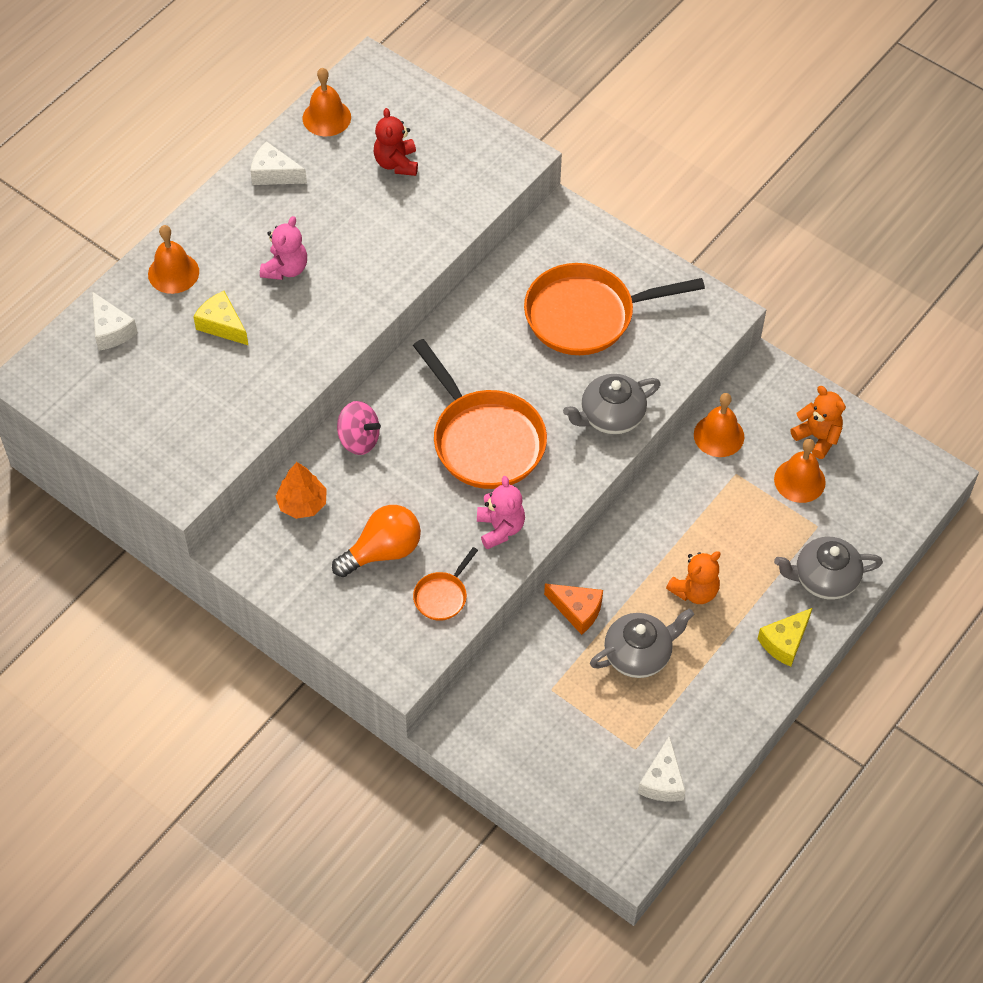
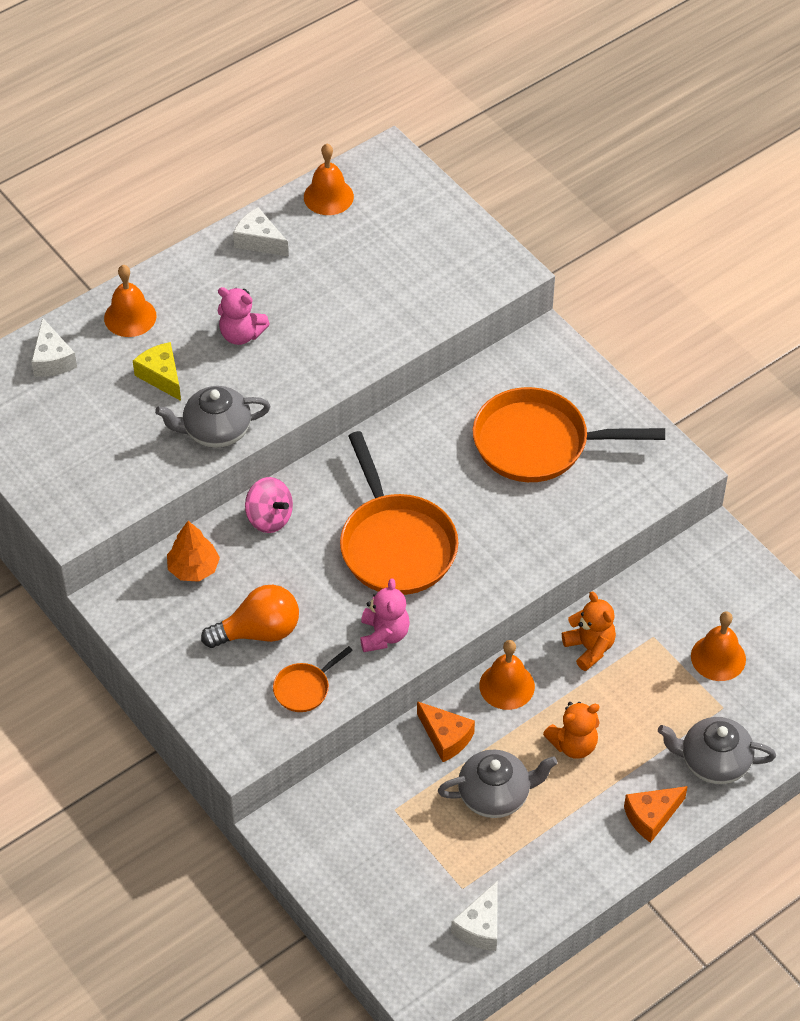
camera: 15 degrees right, 5 degrees down
pink teddy bear [260,216,307,280] -> pink teddy bear turned 75 degrees clockwise [217,287,270,345]
red teddy bear [374,108,418,176] -> none
grey teapot [563,374,661,434] -> grey teapot moved to [155,386,271,448]
orange bell [694,393,744,457] -> orange bell moved to [479,640,535,710]
yellow cheese [757,608,812,667] -> orange cheese [624,786,688,843]
orange teddy bear [791,386,846,459] -> orange teddy bear moved to [562,592,616,671]

